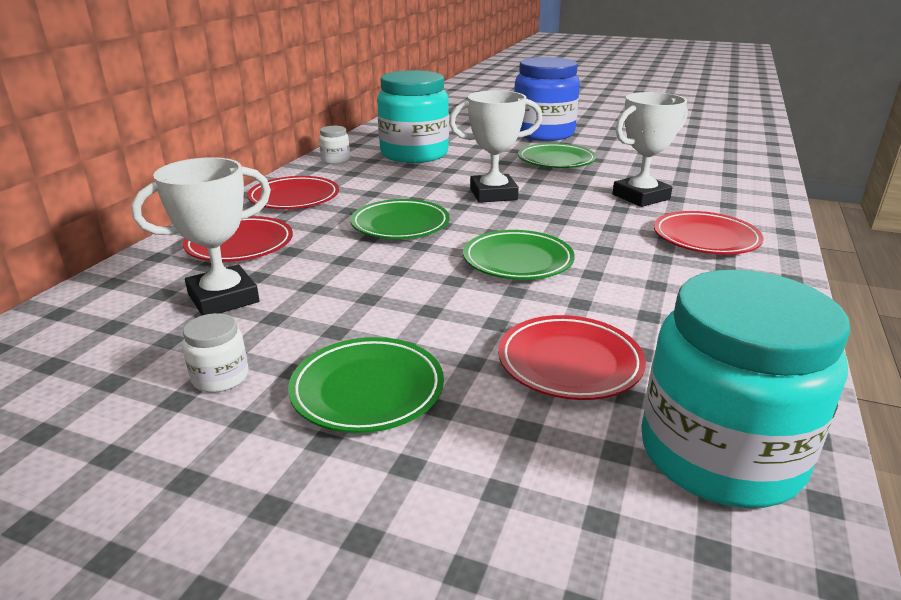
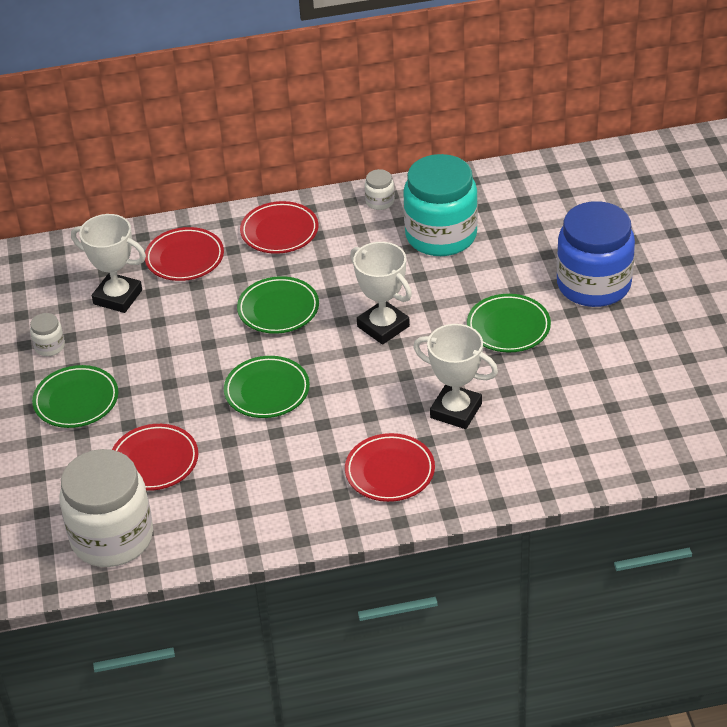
camera: 60 degrees right, 15 degrees up
turquoise jar [641,270,850,508] -> white jar [59,449,153,567]

